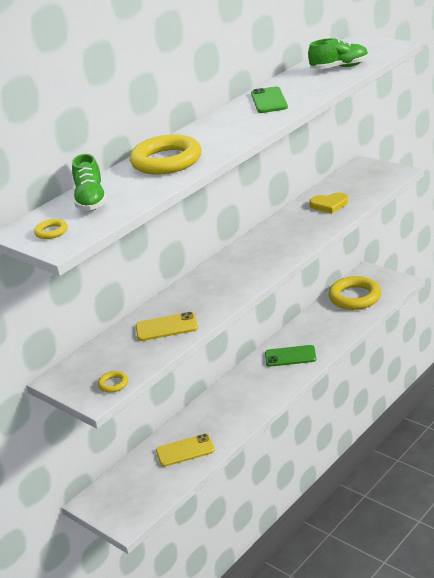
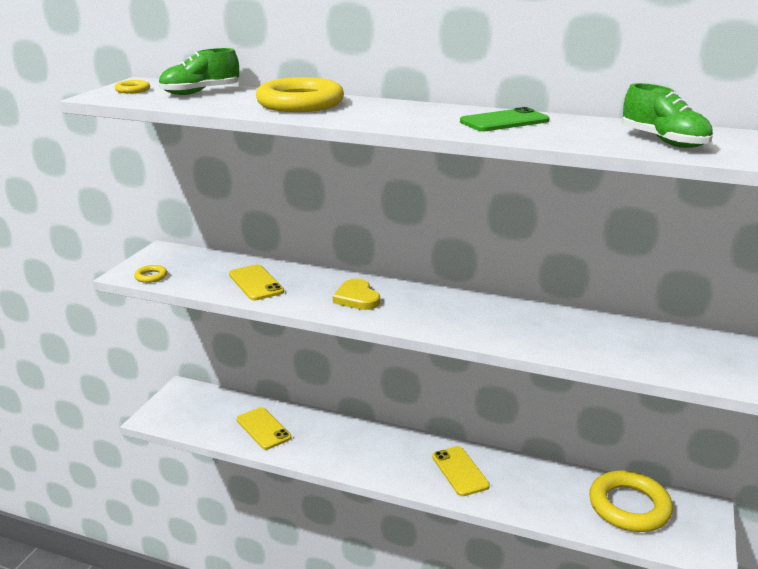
camera: 65 degrees right, 5 degrees down
green phone [265,345,316,367] -> yellow phone [432,446,490,496]
yellow heart [309,193,348,213] -> yellow heart moved to [333,279,380,310]

